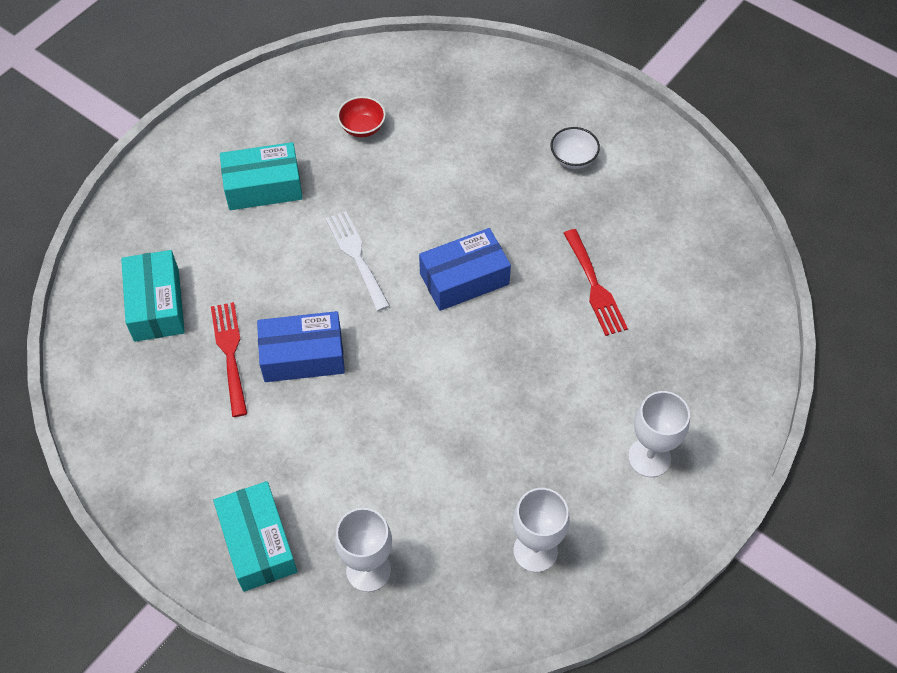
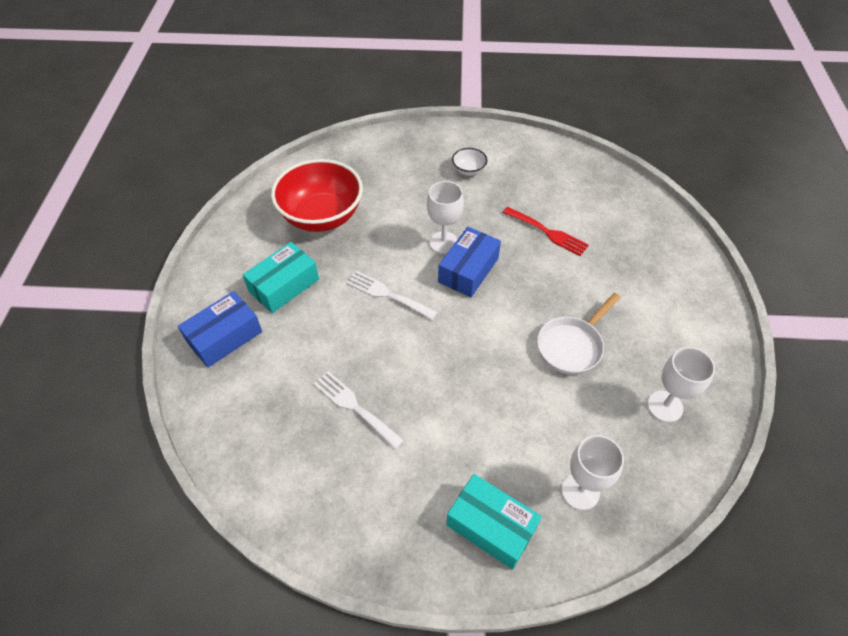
camera: 35 degrees left, 5 degrees down
turquoise box [121,250,185,342] -> none
red fork [211,302,247,417] -> white fork [314,371,404,449]
blue box [257,311,345,382] -> blue box moved to [178,291,262,368]
red bowl [337,96,386,137] -> red bowl [271,159,363,232], size x2.36
white goblet [628,391,690,477] -> white goblet moved to [427,181,464,254]
none -> white pan [537,293,621,375]

